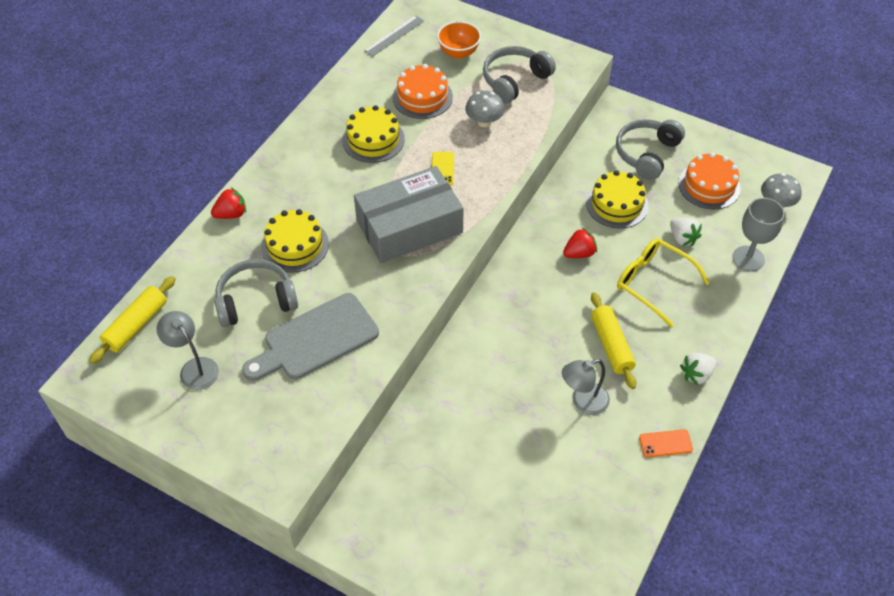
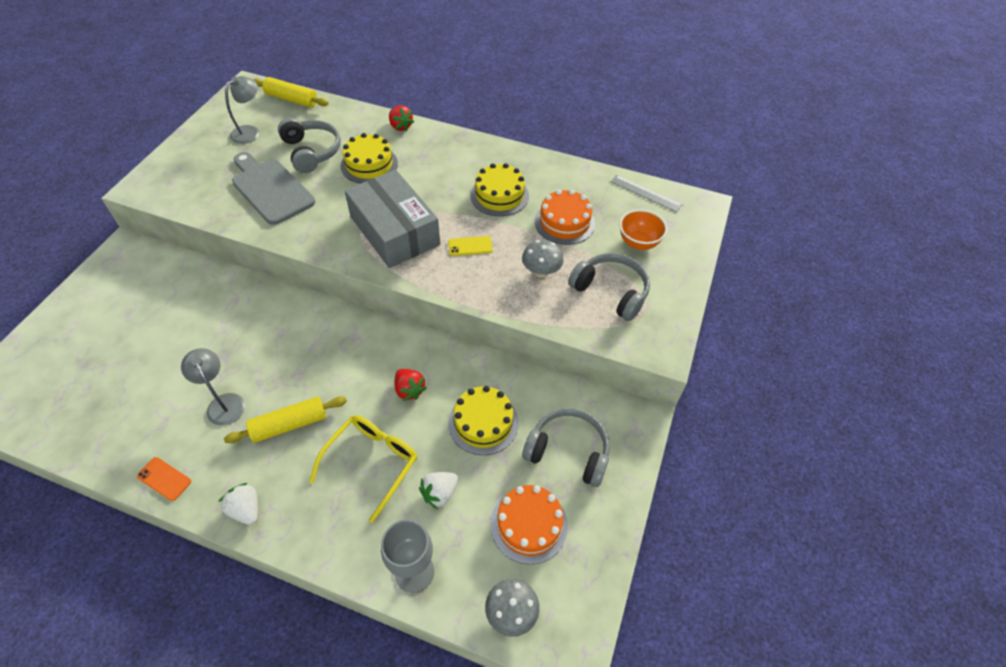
camera: 80 degrees right, 0 degrees up
orange phone [639,429,693,457] -> orange phone turned 45 degrees counterclockwise [137,457,191,501]

